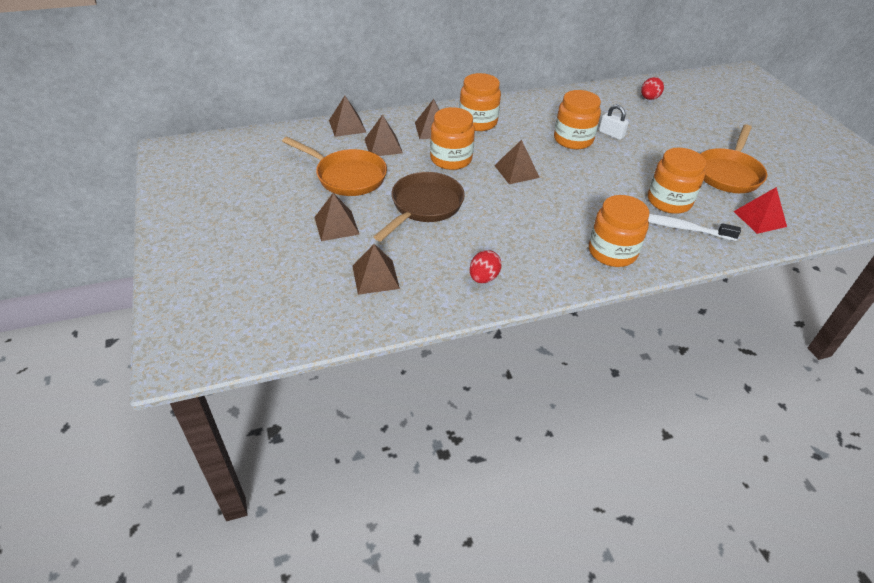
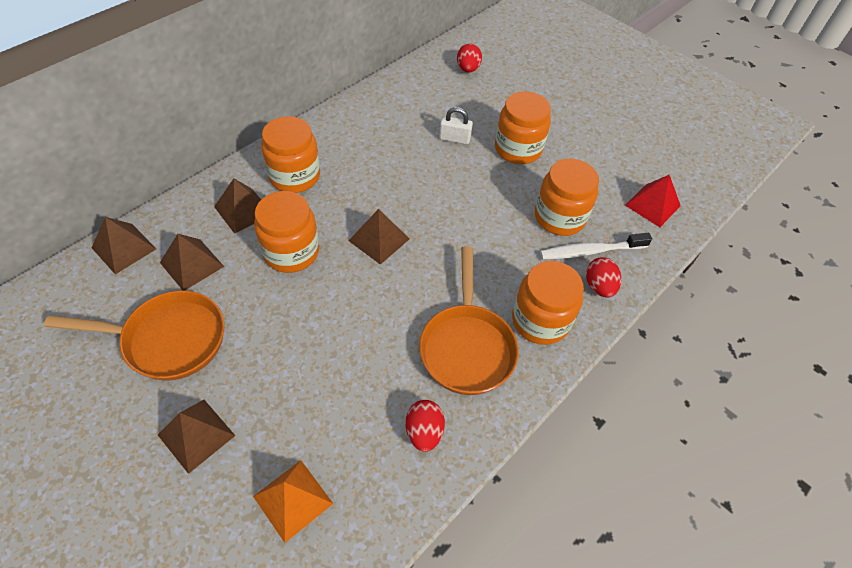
camera: 30 degrees left, 10 degrees up
brown pyramid [352,244,400,295] -> orange pyramid [253,460,333,543]
brown pan [374,172,465,241] -> none
orange jar [554,90,601,149] -> orange jar moved to [495,91,551,164]
orange pan [701,125,767,193] -> orange pan moved to [419,246,519,395]
none -> red egg [586,257,621,298]

